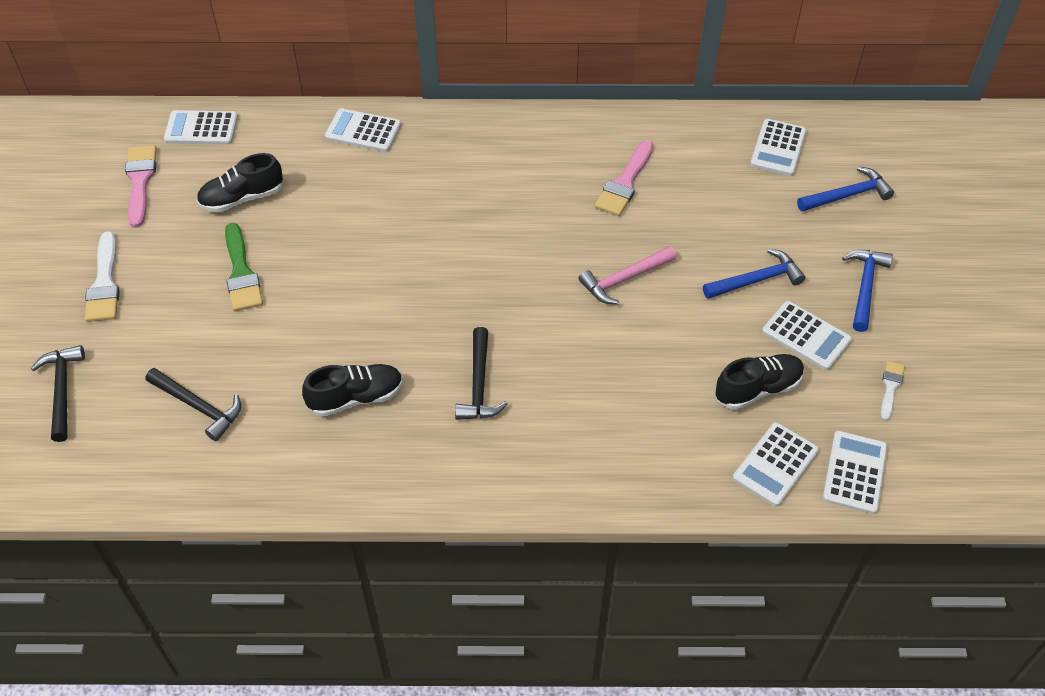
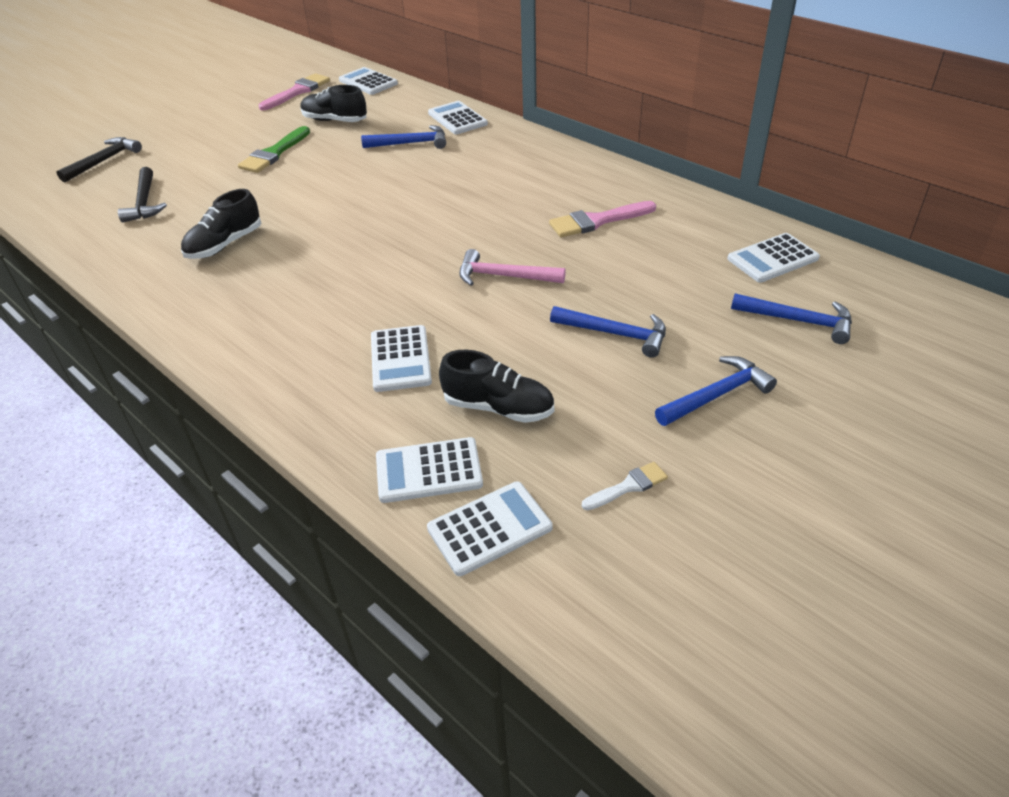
camera: 45 degrees right, 10 degrees down
white brush [85,231,120,322] -> none
black shoe [302,364,403,417] -> black shoe turned 105 degrees clockwise [181,189,261,259]
black hammer [455,327,508,420] -> none
white calculator [762,301,852,370] -> white calculator moved to [371,325,432,392]
none -> blue hammer [361,125,446,149]

